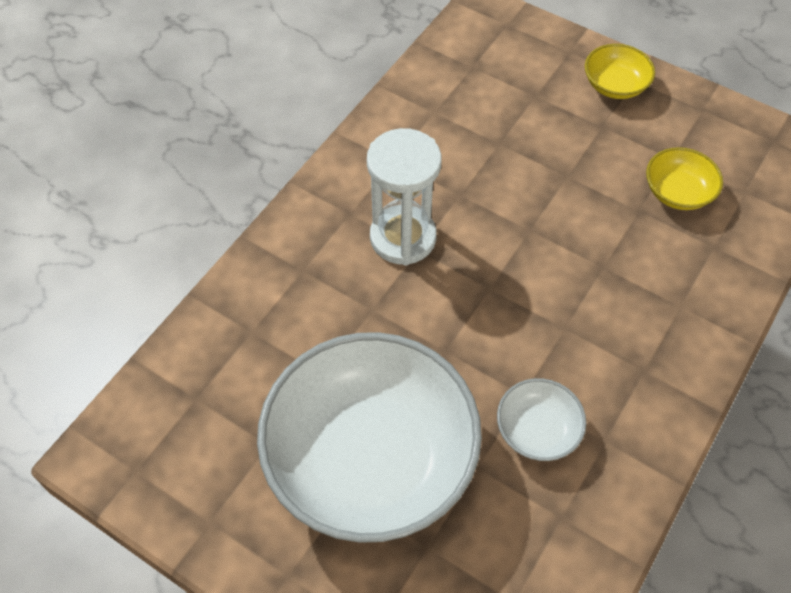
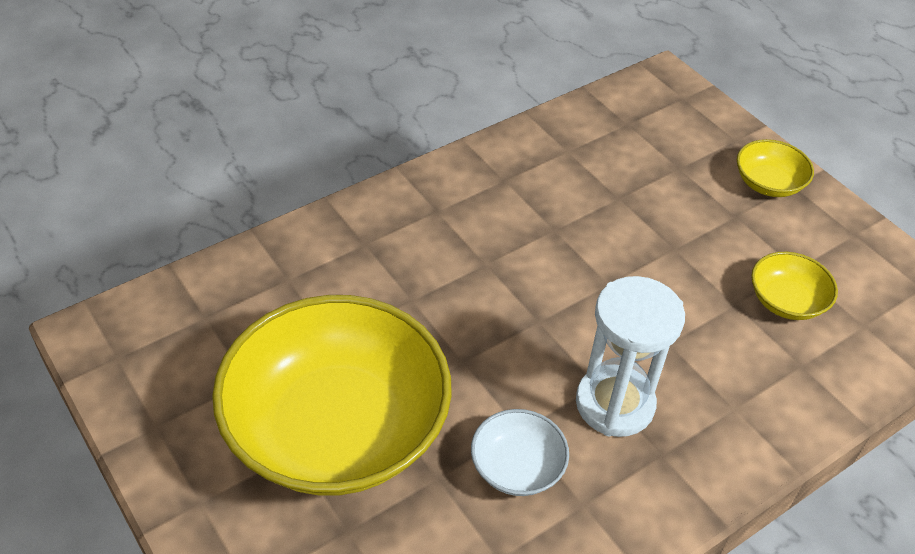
camera: 20 degrees right, 10 degrees down
white bowl [257,332,482,543] -> yellow bowl [212,295,452,495]
white hourglass [367,128,442,265] -> white hourglass moved to [576,276,685,437]

